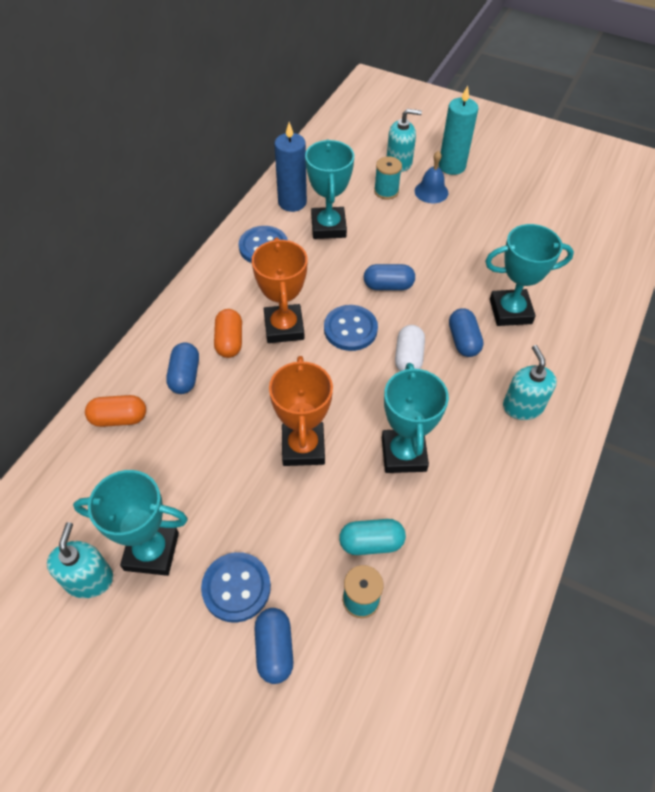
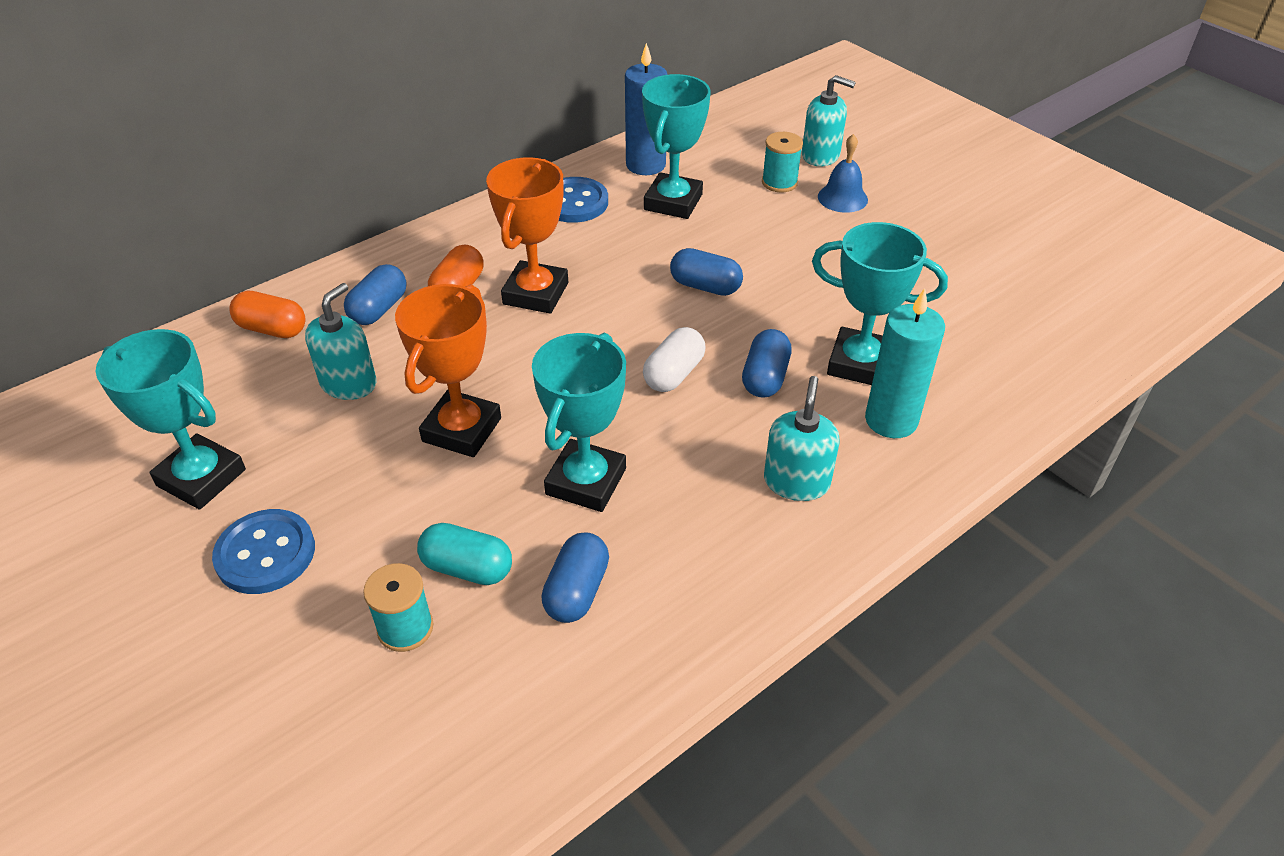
camera: 25 degrees right, 10 degrees down
turquoise soap dispenser [47,522,113,598] -> turquoise soap dispenser moved to [305,283,376,400]
blue capsule [254,608,293,684] -> blue capsule moved to [542,532,609,623]
blue button [324,305,378,351] -> none
turquoise candle [439,86,478,175] -> turquoise candle moved to [865,288,945,438]

